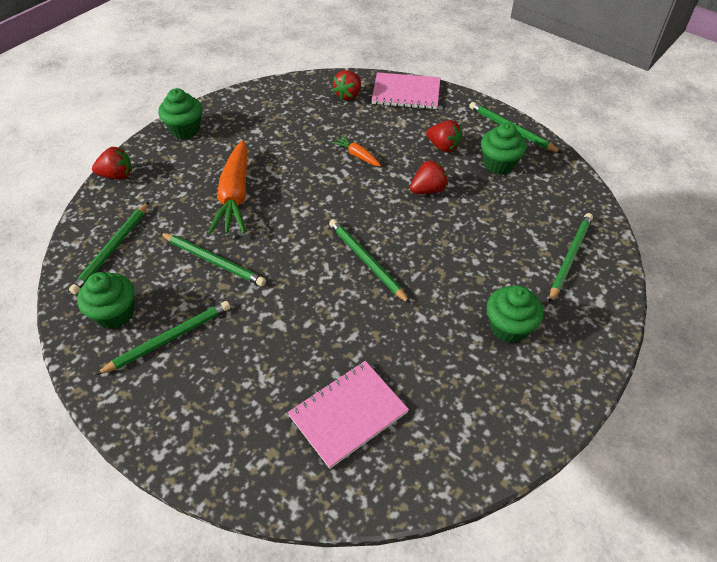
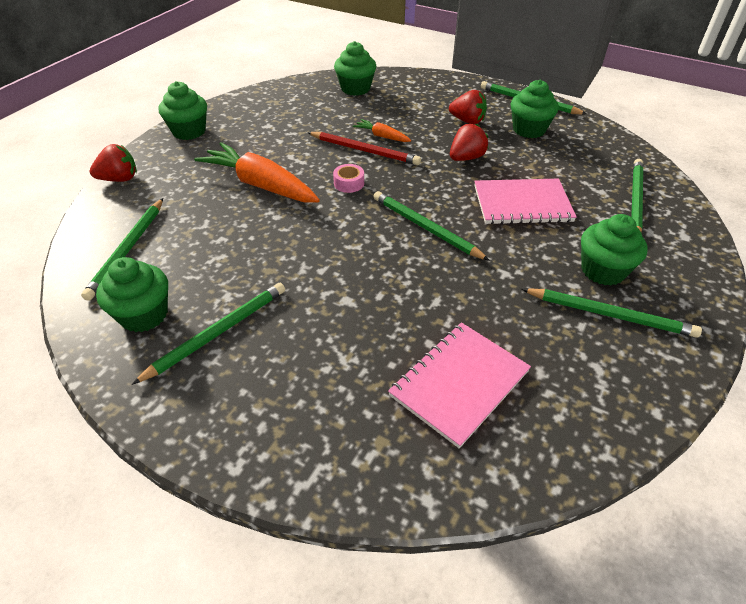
camera: 10 degrees left, 5 degrees down
green pencil [160,233,266,286] -> green pencil moved to [522,288,702,338]
orange carrot [208,140,248,234] -> orange carrot turned 135 degrees clockwise [194,142,320,202]
red strawberry [333,70,361,100] -> green cupcake [334,41,376,96]
pink notebook [371,72,440,109] -> pink notebook moved to [474,179,577,225]
none -> red pencil [307,132,421,165]
none -> pink tape [333,164,364,193]

